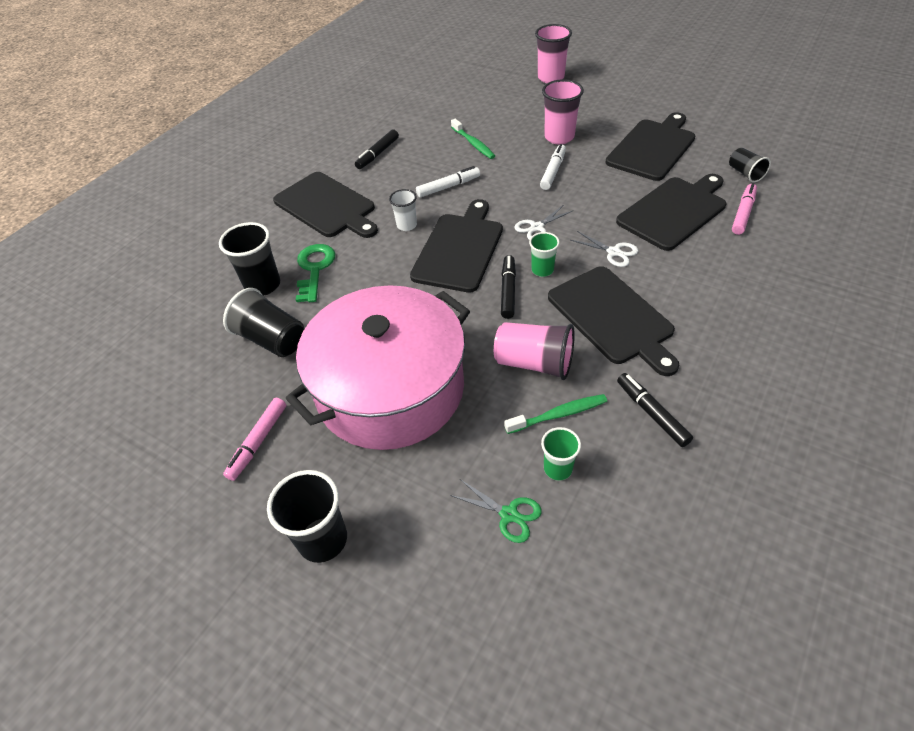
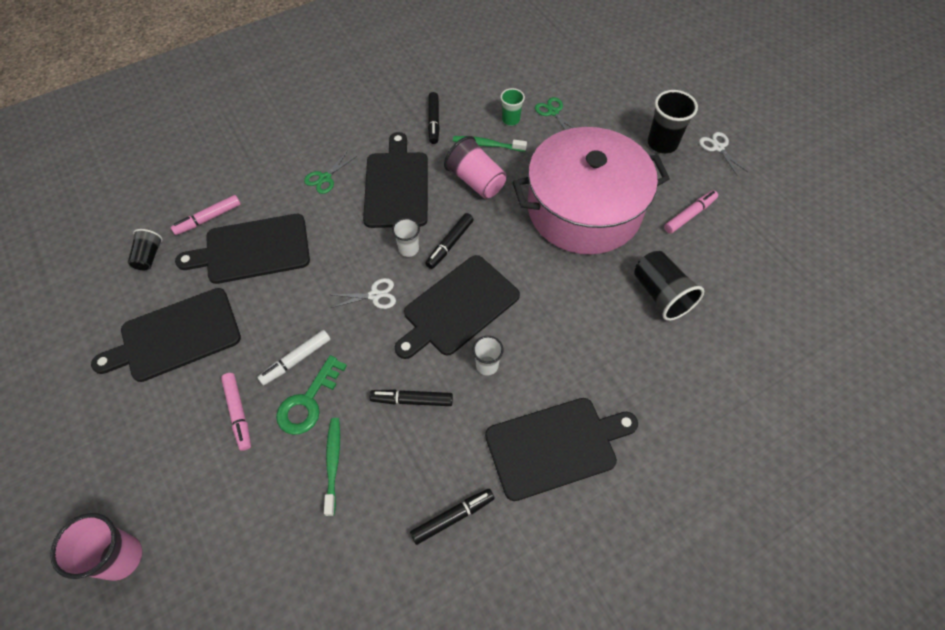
camera: 155 degrees left, 10 degrees up
black cup [219,222,280,296] -> none
black cutting board [273,172,378,238] -> black cutting board turned 90 degrees clockwise [485,398,638,501]
green key [296,244,335,302] -> green key moved to [276,355,347,435]
white marker [416,166,480,197] -> black marker [370,389,453,406]
green cup [529,232,560,277] -> white cup [392,218,420,257]
pink cup [542,79,584,145] -> pink marker [221,373,251,451]
white scissors [570,231,638,267] -> white scissors moved to [699,132,748,176]
none -> green scissors [304,151,357,194]

